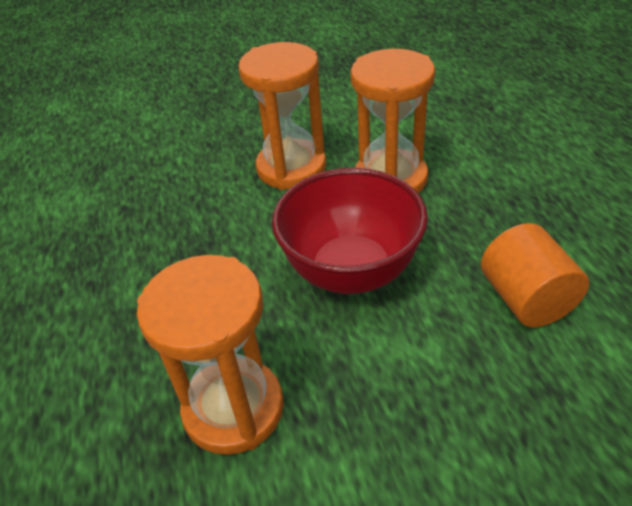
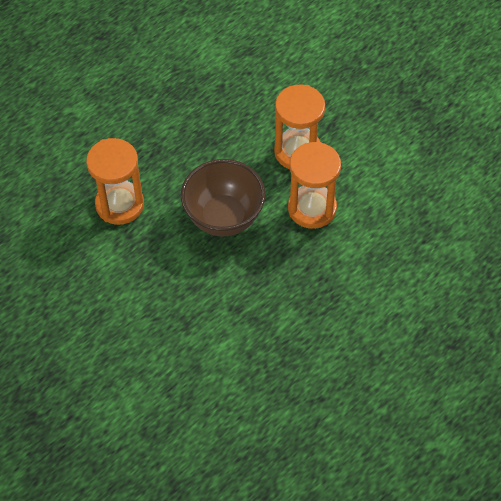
camera: 60 degrees right, 15 degrees up
red bowl [272,168,428,294] -> brown bowl [181,159,265,236]
orange cylinder [481,223,589,327] -> none

